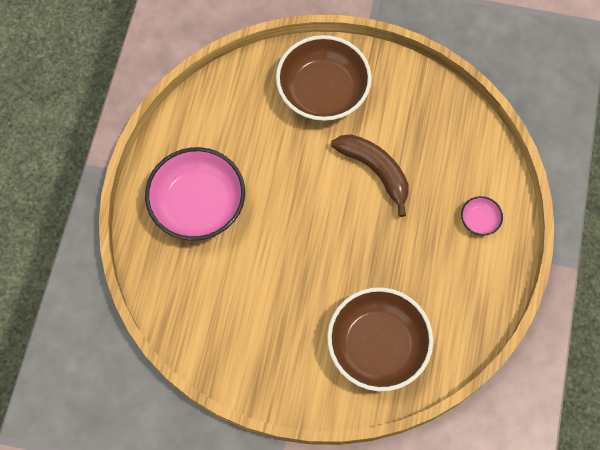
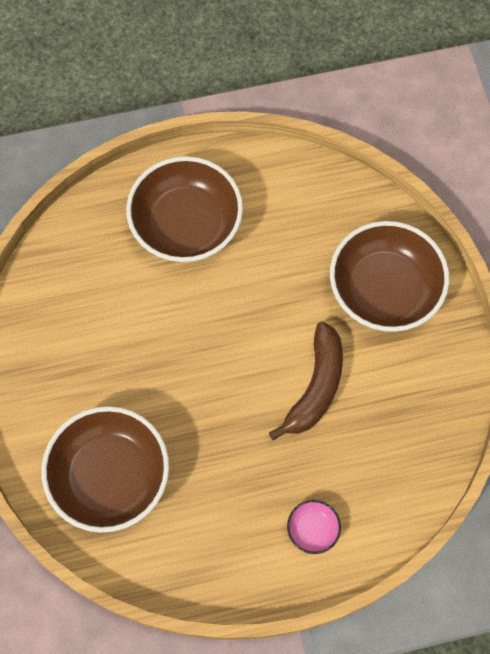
camera: 65 degrees right, 0 degrees up
pink bowl [145,147,245,241] -> brown bowl [126,156,243,262]

